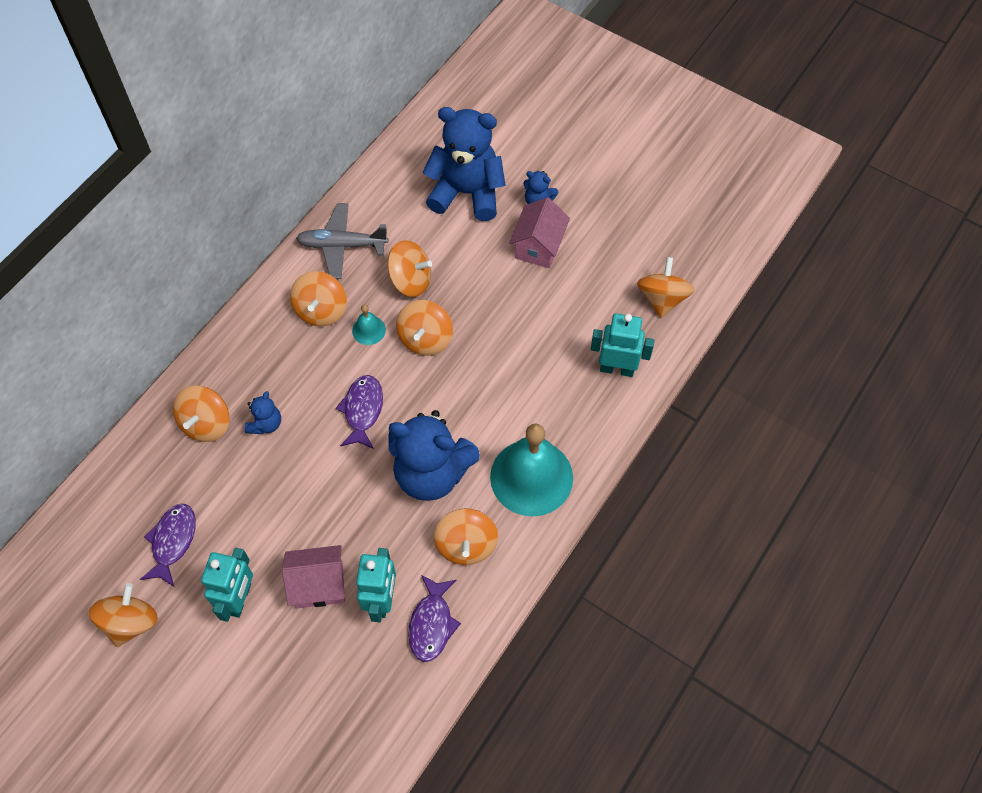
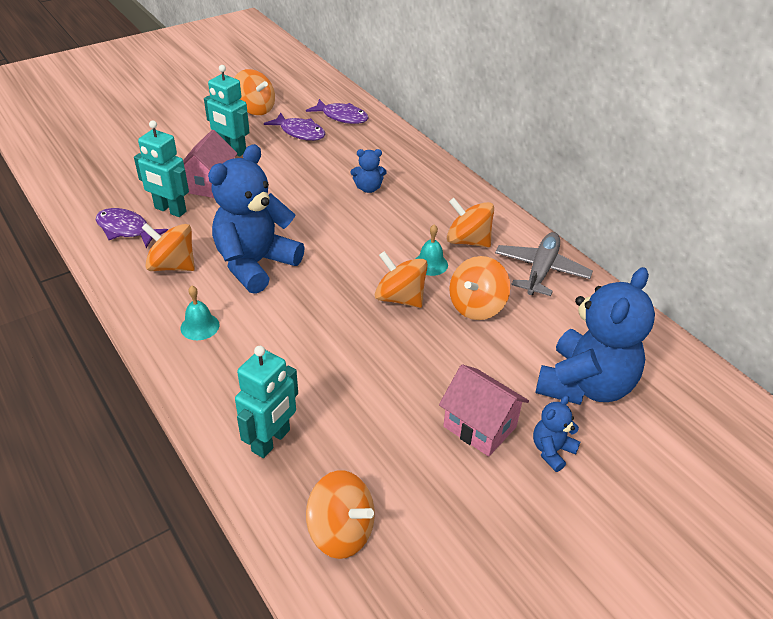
camera: 110 degrees right, 20 degrees down
orange spinning top [173,386,229,442] -> none
blue teddy bear [245,391,281,434] -> blue teddy bear turned 45 degrees counterclockwise [351,149,387,193]
purple fish [336,375,383,449] -> purple fish moved to [306,99,369,124]
turquoise bell [490,423,573,517] -> turquoise bell [181,286,219,340], size x0.43

